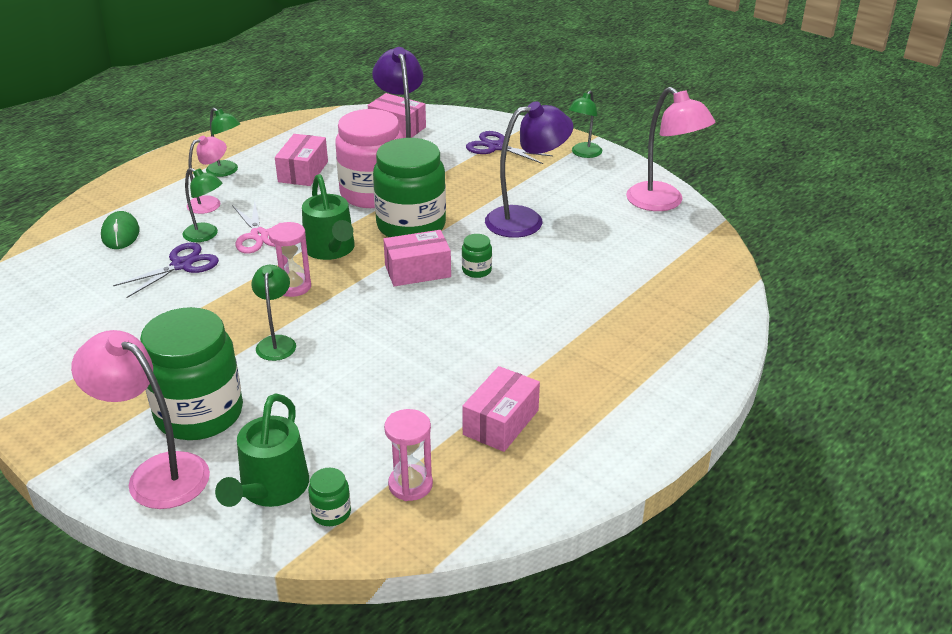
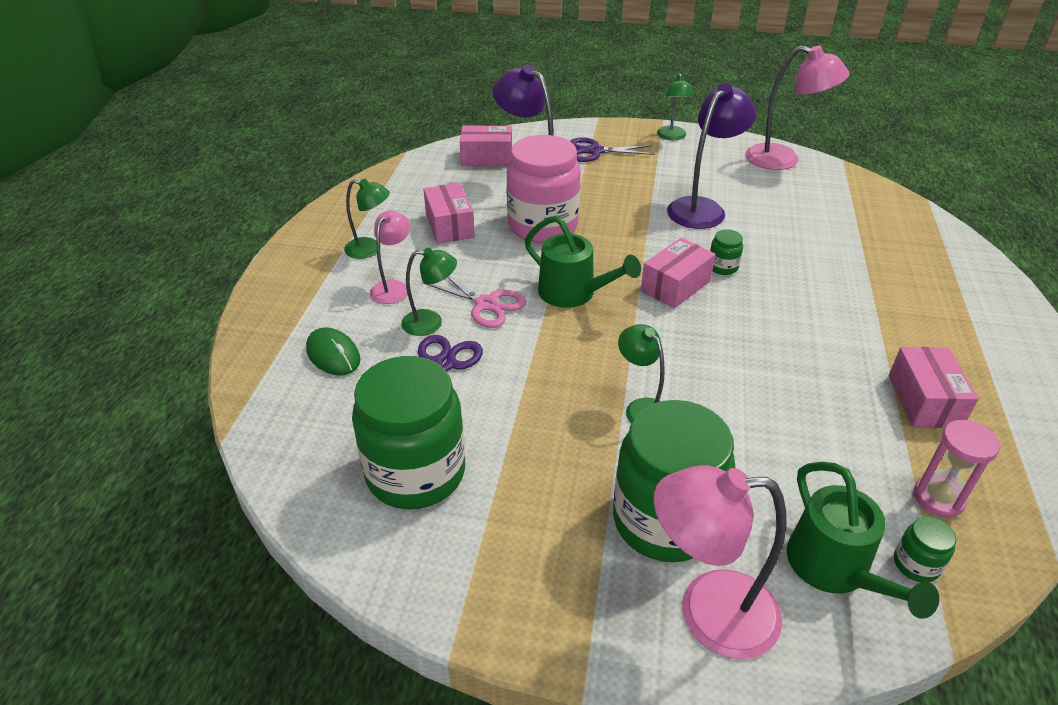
camera: 30 degrees left, 5 degrees up
pink hourglass [269,222,311,297] -> none
green jar [373,138,446,237] -> green jar moved to [352,356,465,509]

